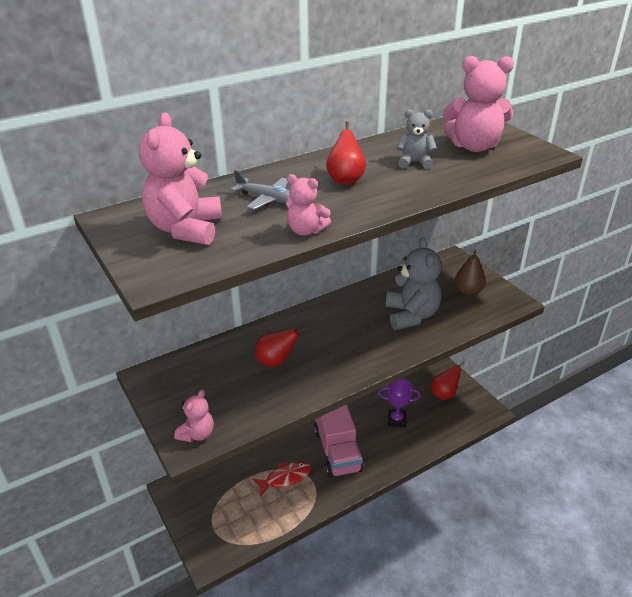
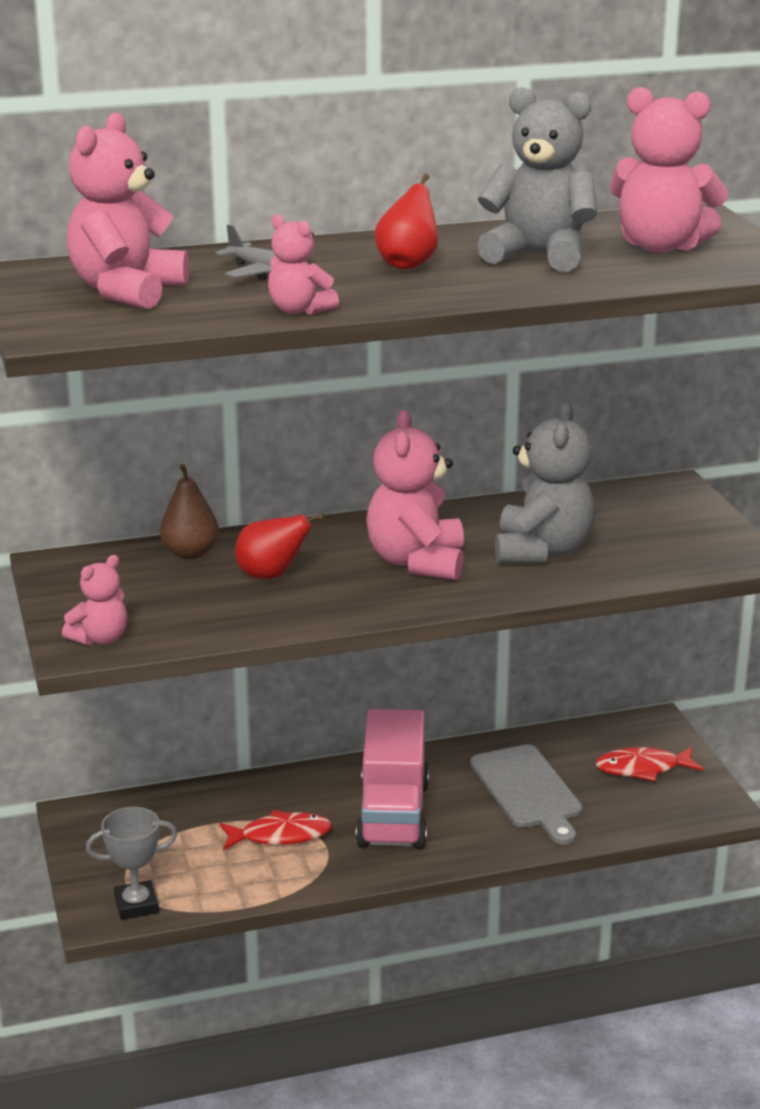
camera: 15 degrees right, 10 degrees down
purple trophy [378,378,421,427] -> grey cutting board [470,744,583,844]
grey teddy bear [396,109,437,169] -> grey teddy bear [477,87,597,272], size x1.81
red pear [431,361,465,400] -> red fish [595,747,703,781]
brown pear [455,249,486,296] -> brown pear moved to [160,464,219,560]
none -> grey trophy [86,807,177,920]
none -> pink teddy bear [366,410,464,580]

